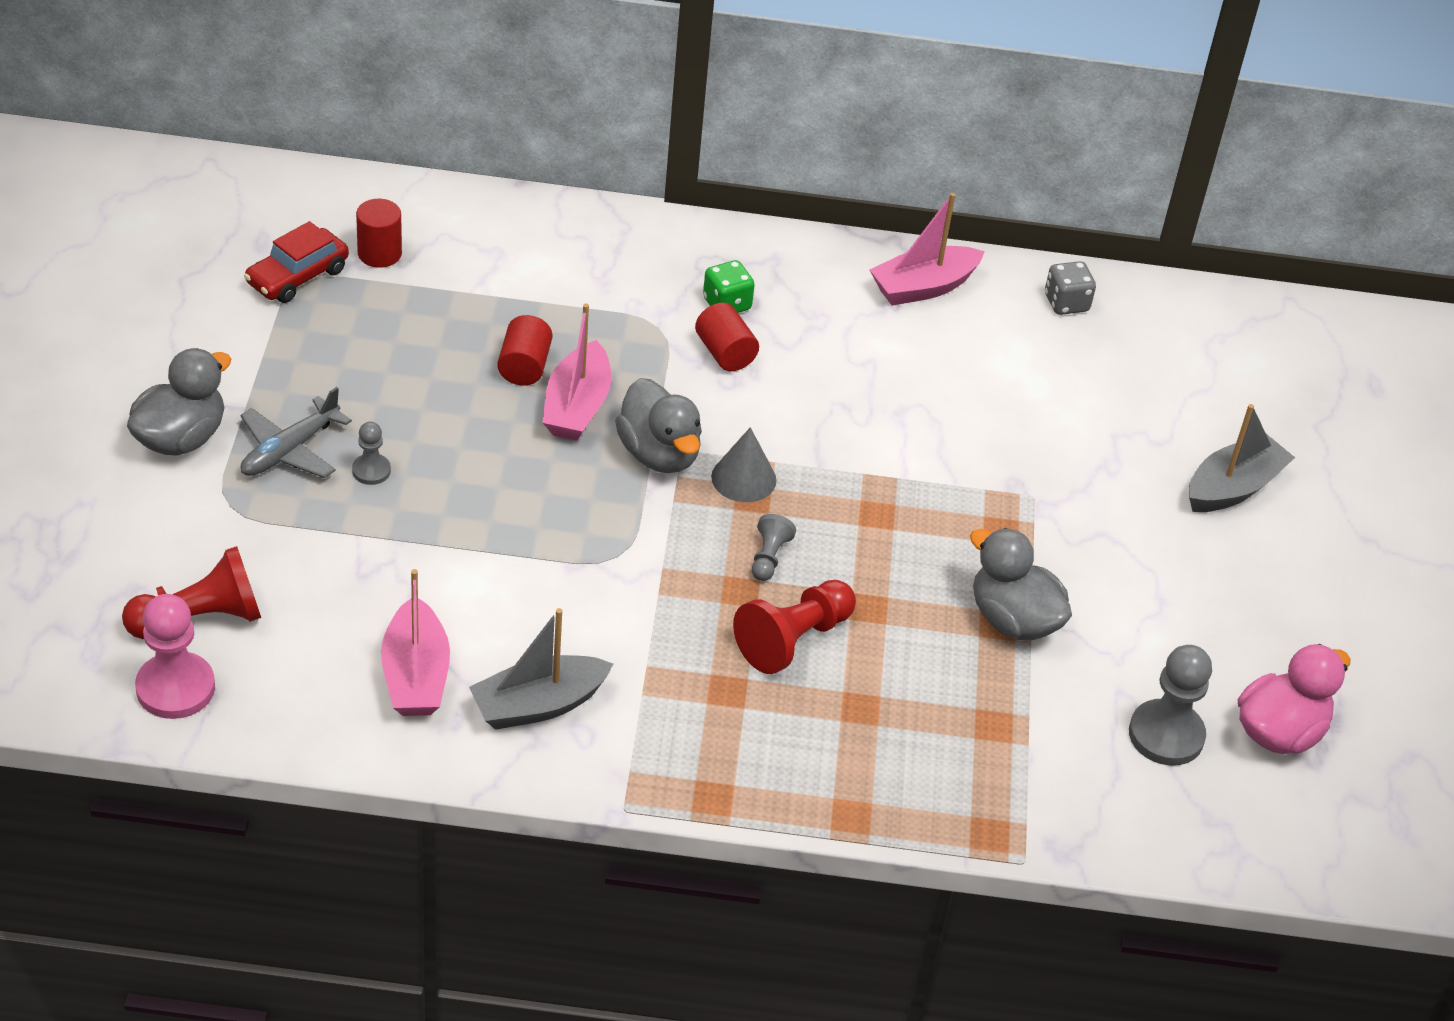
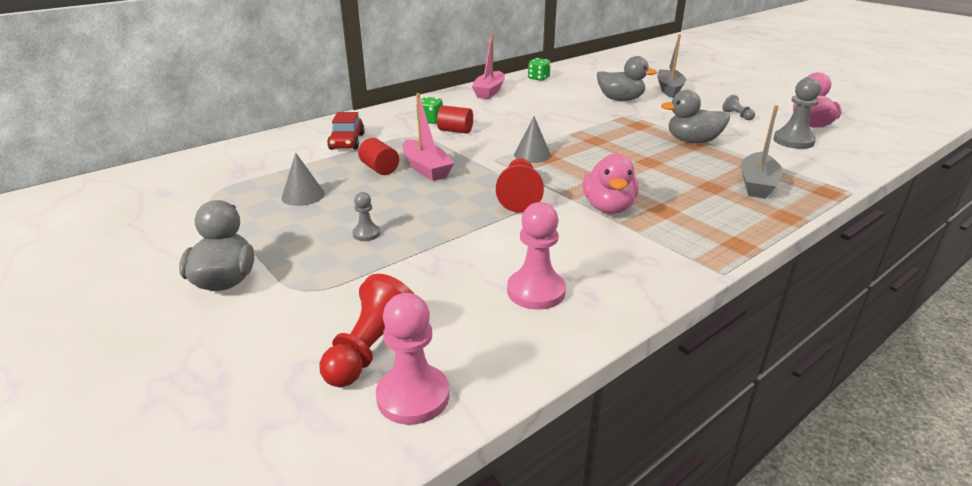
camera: 40 degrees left, 15 degrees down
grey plane [240,387,352,478] -> none
red car [244,221,349,303] -> red car moved to [327,112,365,150]
red cylinder [356,199,402,268] -> none
pink boat [381,569,450,716] -> pink pawn [507,202,566,310]
grey boat [469,608,613,730] -> grey boat moved to [741,105,783,199]
grey duck [615,378,702,473] -> grey duck moved to [597,56,657,101]
red pawn [733,580,856,674] -> red pawn moved to [496,158,544,213]
grey pawn [752,514,796,581] -> grey pawn moved to [722,95,755,120]
grey dice [1045,261,1096,315] -> green dice [528,58,551,81]
none -> grey cone [281,153,325,206]
none -> pink duck [583,154,639,214]

